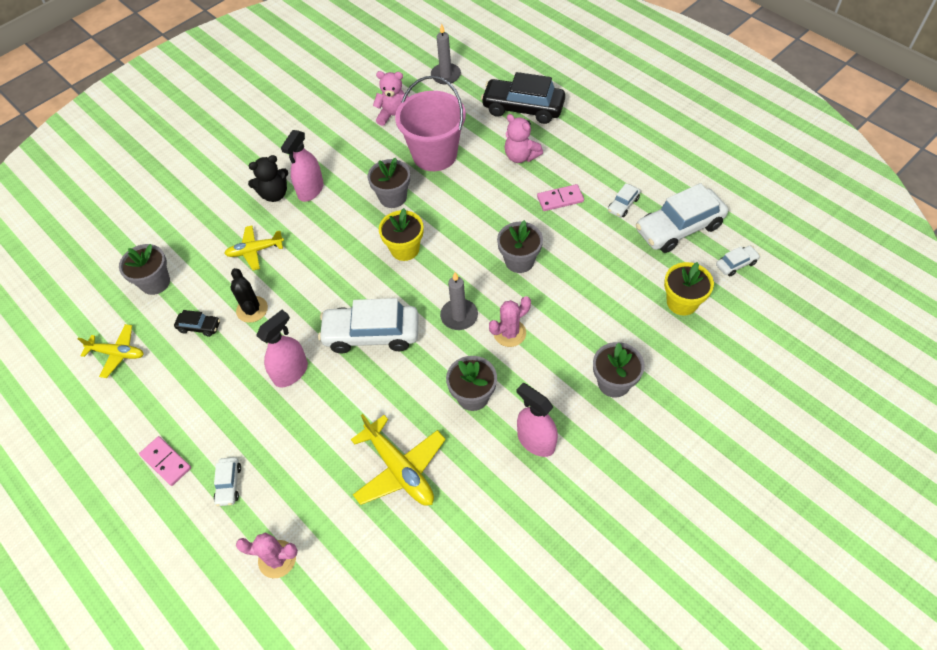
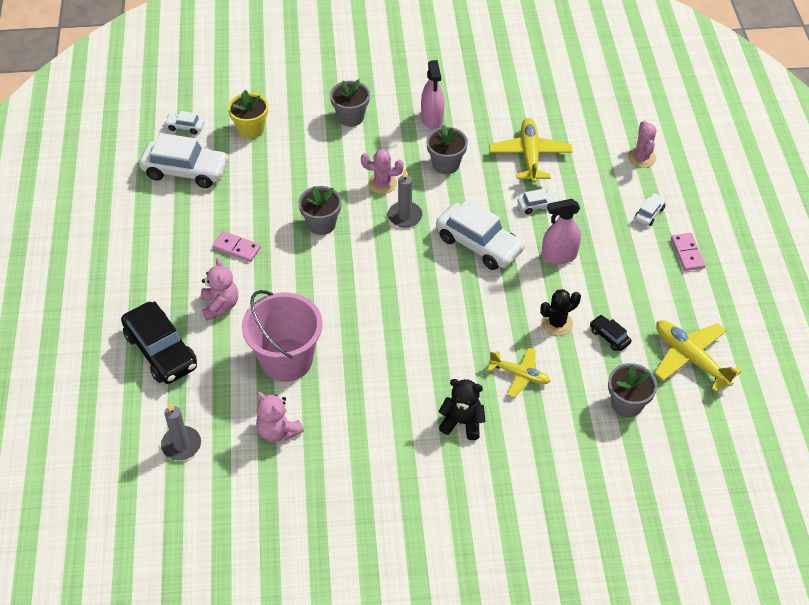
camera: 145 degrees left, 5 degrees down
yellow plane [78,324,144,378] -> yellow plane [654,320,742,392], size x1.54
black cactus [230,268,268,323] -> black cactus turned 45 degrees clockwise [540,289,581,336]
pink cactus [236,532,298,578] -> pink cactus turned 45 degrees clockwise [628,121,657,168]
pink spray bottle [281,130,324,202] -> none
grey flower pot [368,158,410,208] -> none
yellow flower pot [379,208,424,261] -> none
white car [608,183,641,217] -> white car moved to [517,189,559,214]

